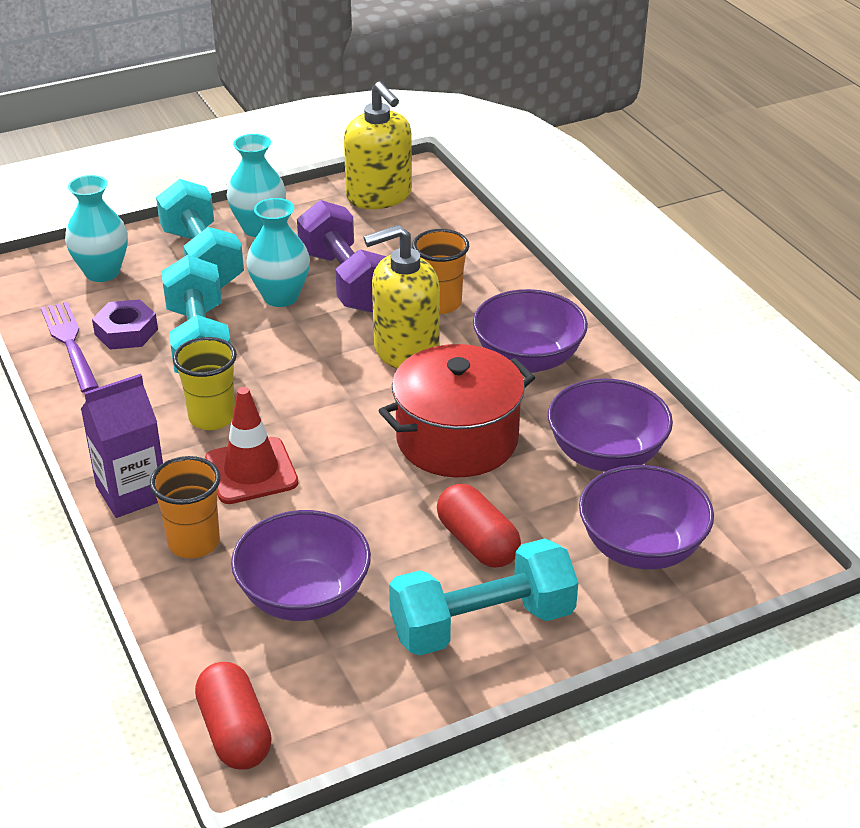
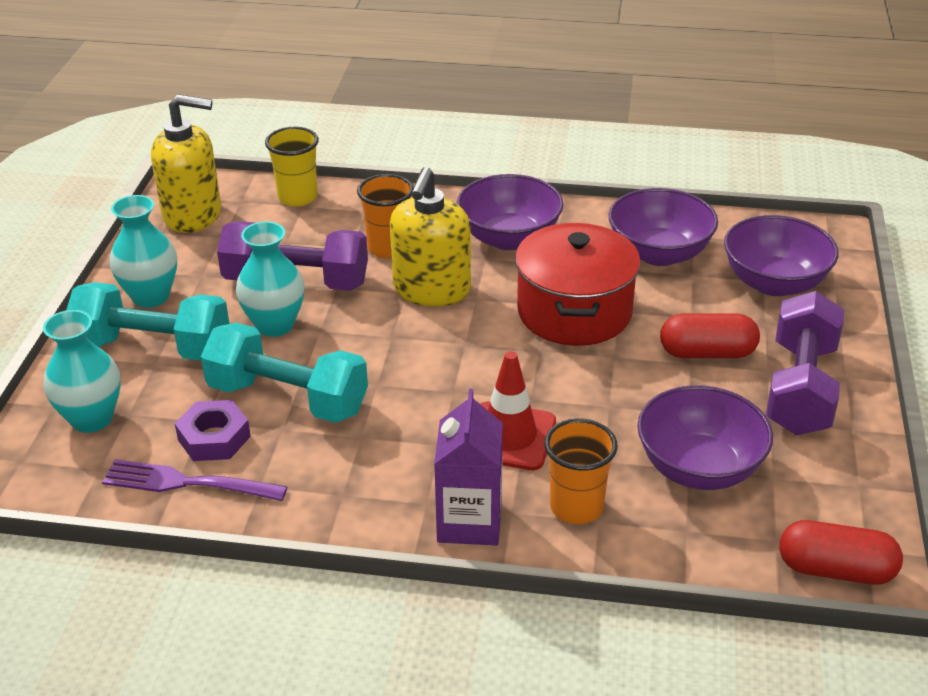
camera: 55 degrees left, 0 degrees up
yellow cup [173,337,237,430] -> yellow cup moved to [265,127,319,207]
turquoise dumbbell [389,538,578,656] -> purple dumbbell [766,291,844,436]

